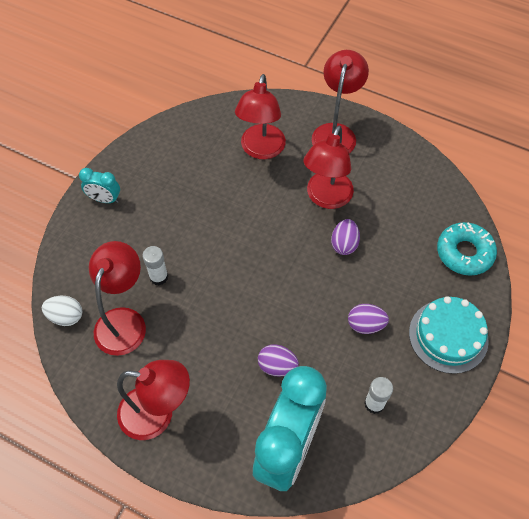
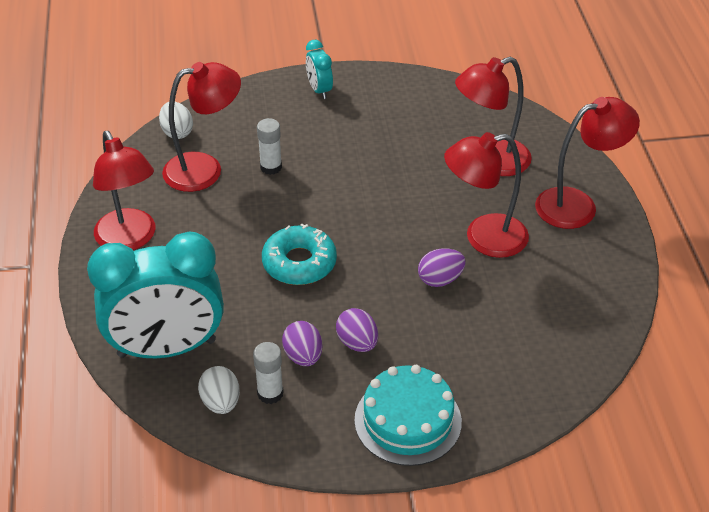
camera: 55 degrees right, 15 degrees down
purple egg [258,344,299,377] -> purple egg moved to [282,321,323,366]
turquoise donut [437,222,497,276] -> turquoise donut moved to [262,224,337,285]
none -> white egg [198,366,240,414]

